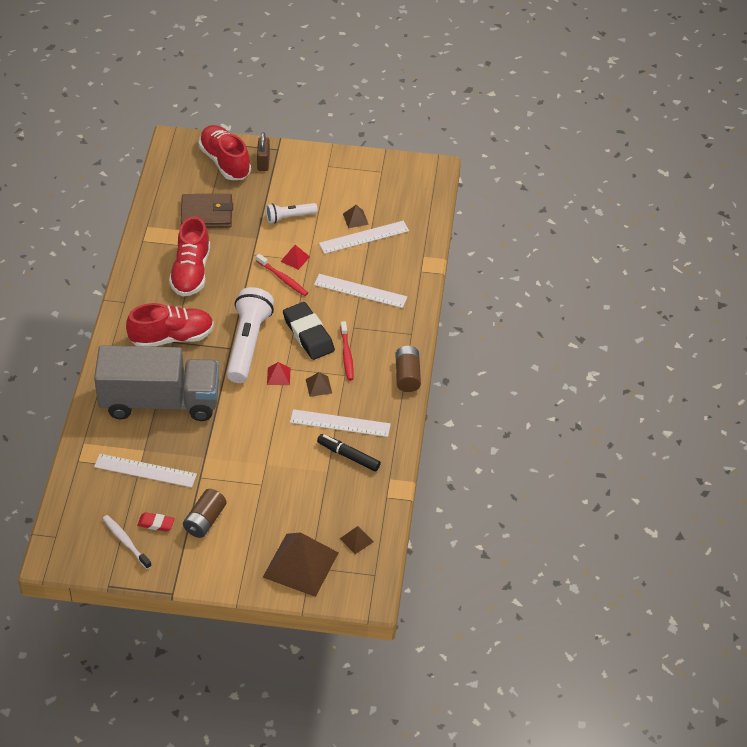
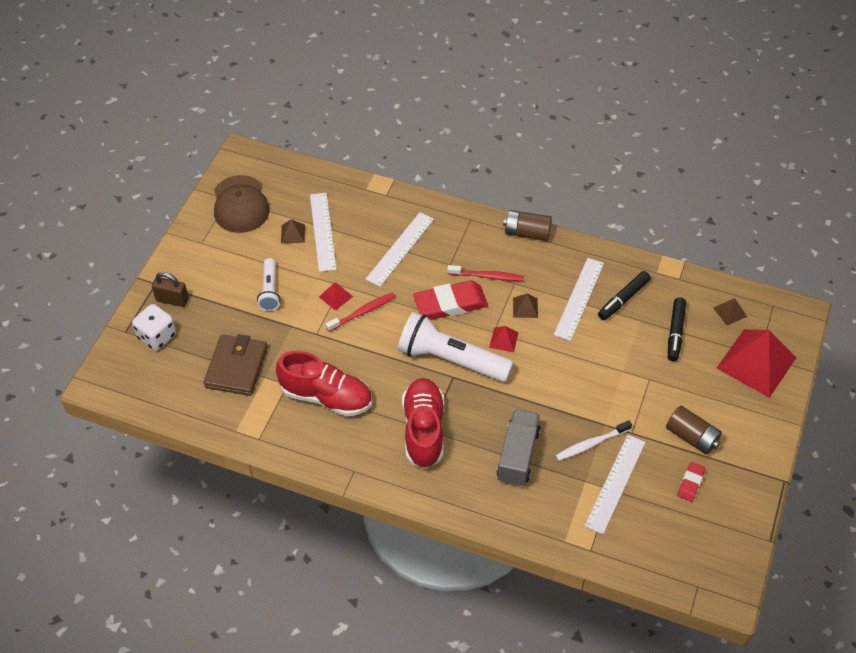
camera: 75 degrees left, 5 degrees up
grey truck [94,345,219,421] -> grey truck [497,409,541,486], size x0.55
white toothbrush [103,515,152,569] -> white toothbrush moved to [555,420,632,461]
red shoe [199,125,251,180] -> white dice [132,304,176,351]
brown pyramid [263,532,339,597] -> red pyramid [716,329,797,398]
black eraser [283,302,335,360] -> red eraser [413,280,488,320]
none -> brown cap [214,175,270,233]
none -> black marker [668,297,686,361]

